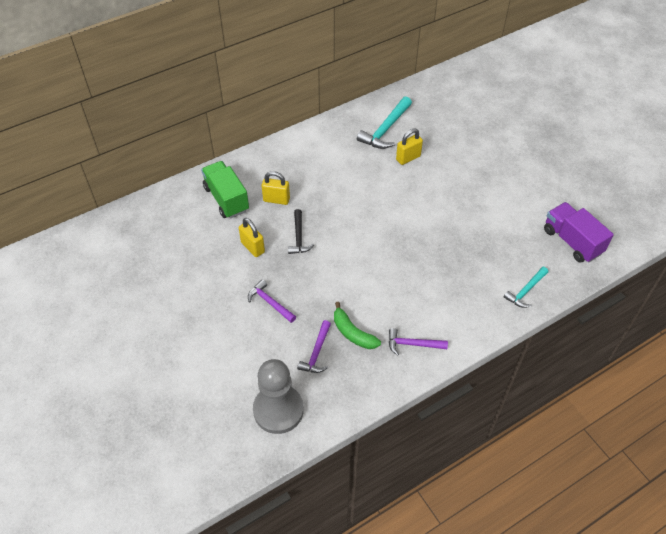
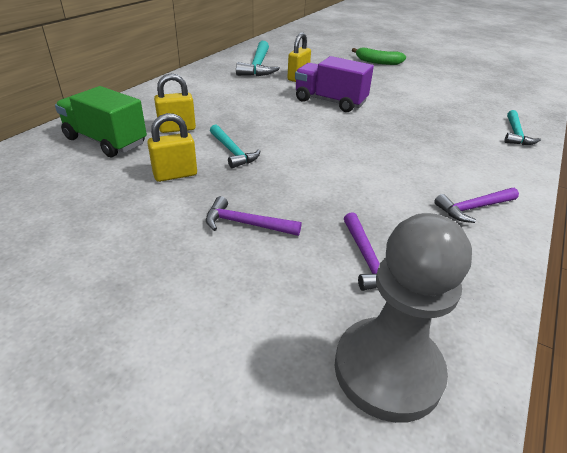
camera: 30 degrees left, 15 degrees down
yellow padlock [239,218,265,257] -> yellow padlock turned 45 degrees counterclockwise [147,113,197,182]
black hammer [288,209,314,254] -> turquoise hammer [210,125,260,168]
green banana [334,302,381,349] -> green banana moved to [352,48,406,65]
purple truck [544,202,614,263] -> purple truck moved to [295,56,374,112]

